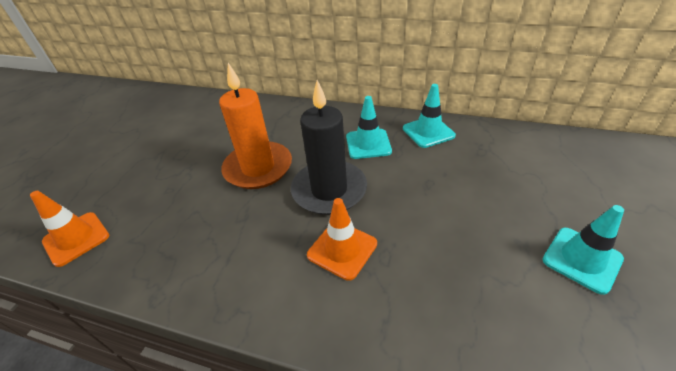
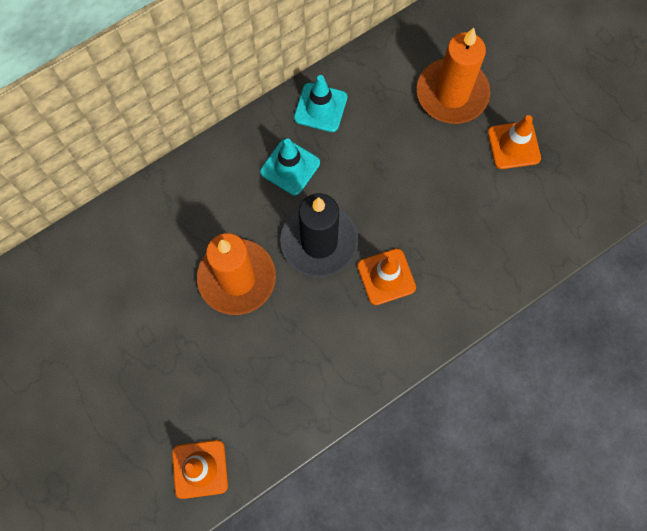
camera: 55 degrees left, 30 degrees up
turquoise traffic cone [542,205,624,295] -> orange traffic cone [488,115,541,169]
none -> orange candle [417,28,490,124]

